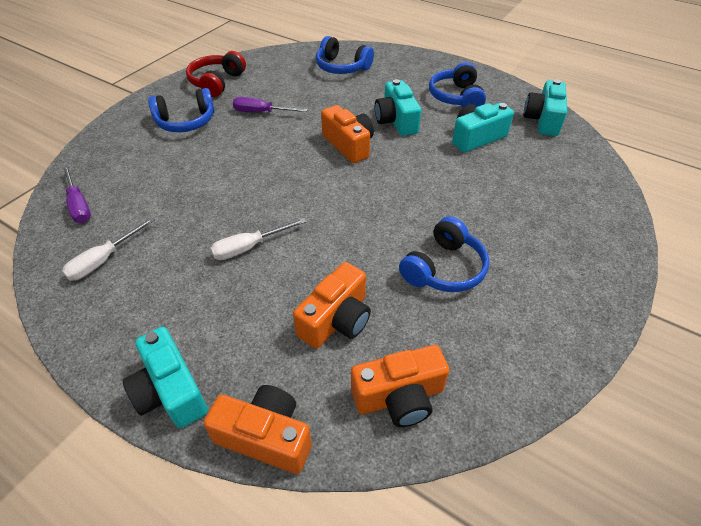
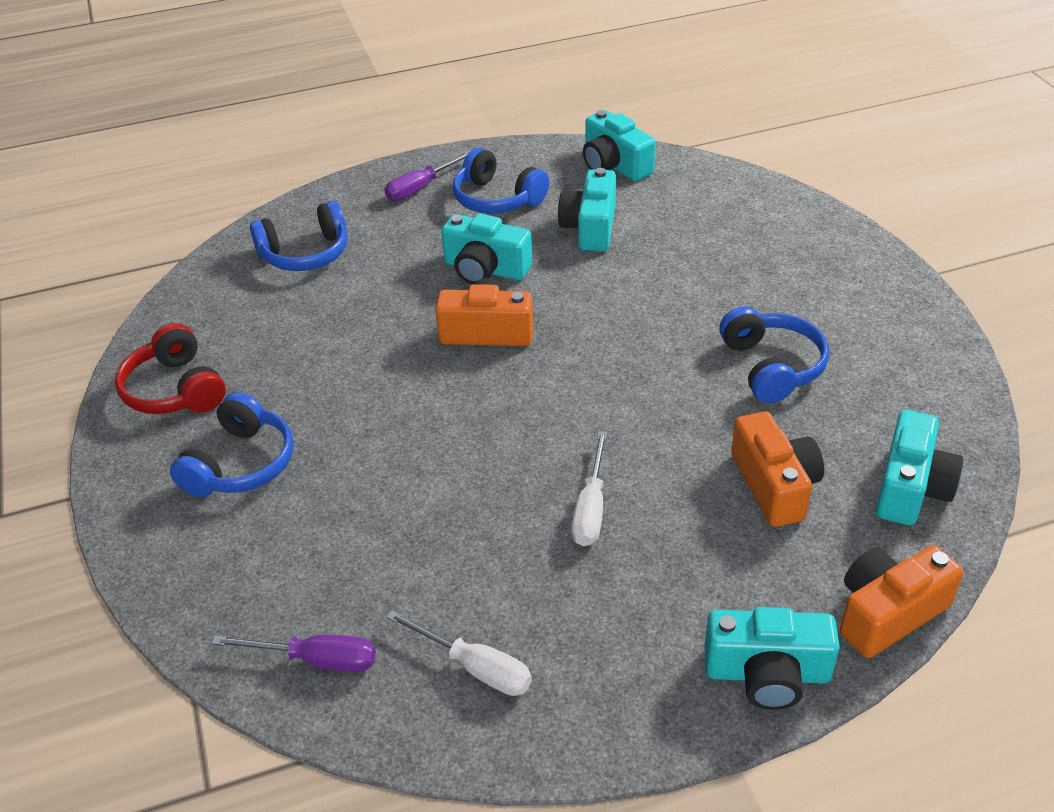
camera: 50 degrees left, 5 degrees down
white screwdriver [62,217,155,281] -> white screwdriver turned 45 degrees counterclockwise [386,610,532,696]
purple screwdriver [233,97,308,113] -> purple screwdriver moved to [384,151,469,201]
orange camera [351,345,449,427] -> turquoise camera [876,410,963,526]

